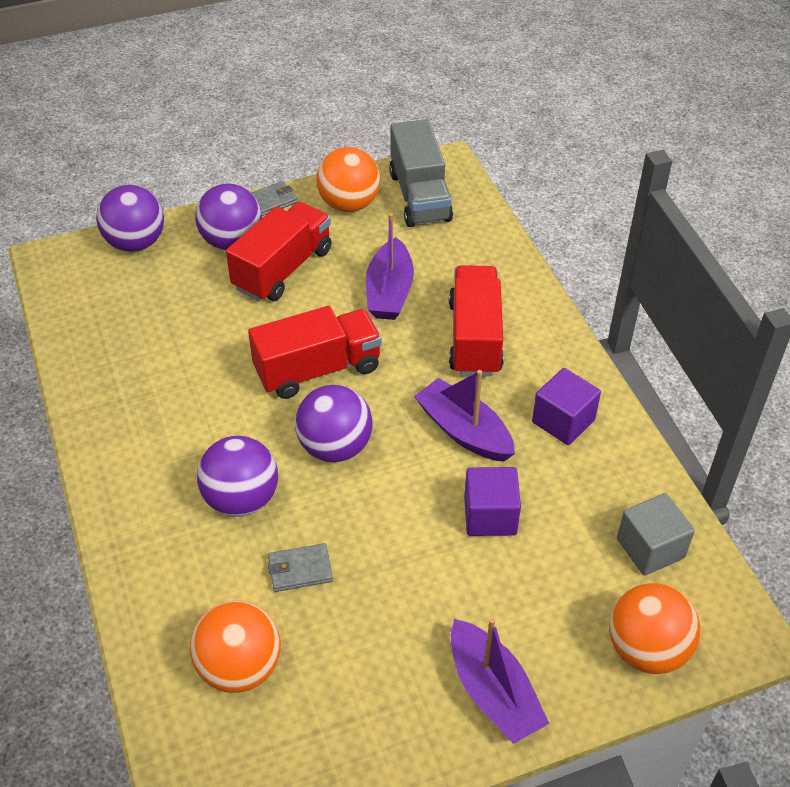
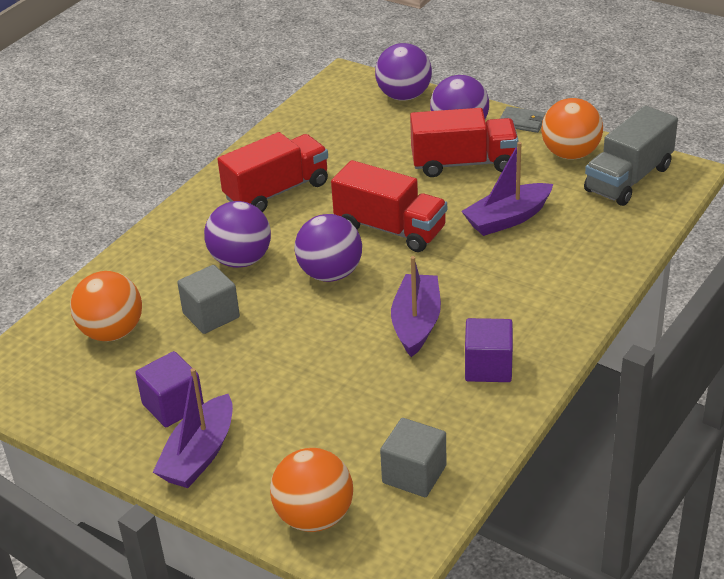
camera: 55 degrees right, 10 degrees down
grey wallet [268,543,333,592] -> grey cube [177,265,240,334]
red truck [449,265,504,376] -> red truck moved to [217,132,328,212]
purple cube [464,467,521,536] -> purple cube moved to [135,351,204,427]

